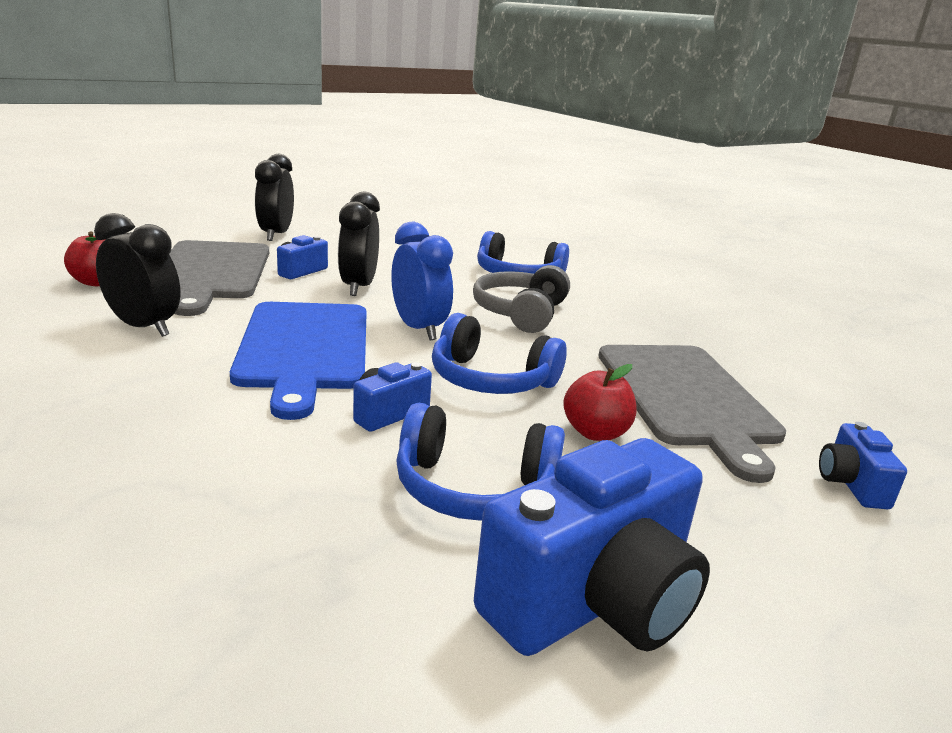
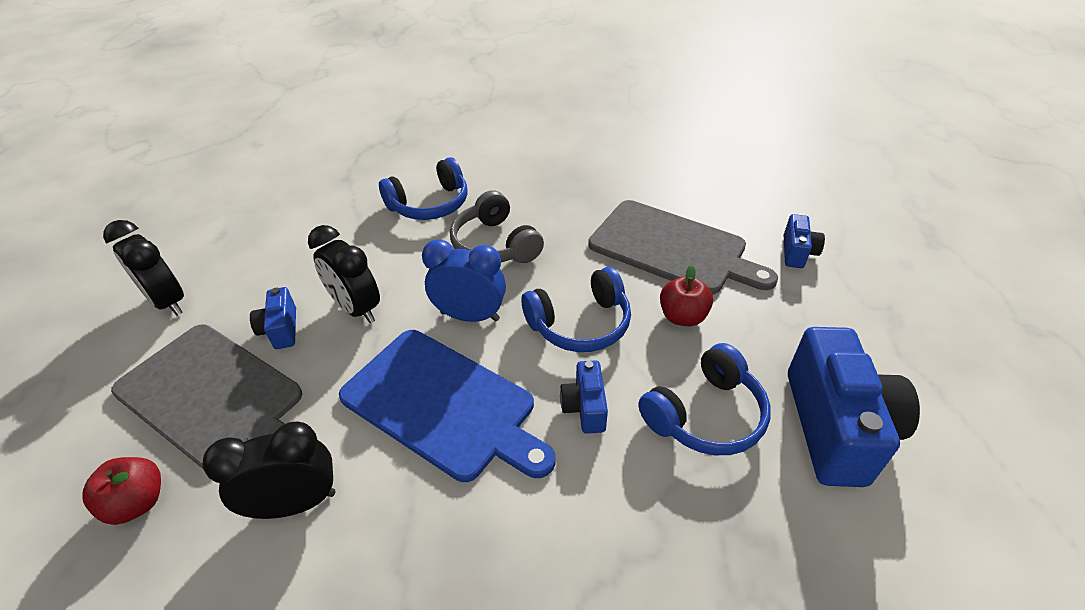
camera: 45 degrees left, 20 degrees up
blue camera [819,422,907,509] -> blue camera turned 120 degrees counterclockwise [784,214,825,268]

